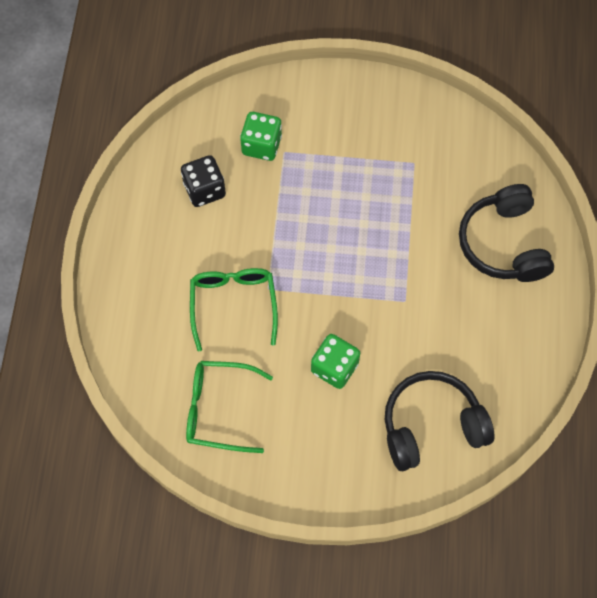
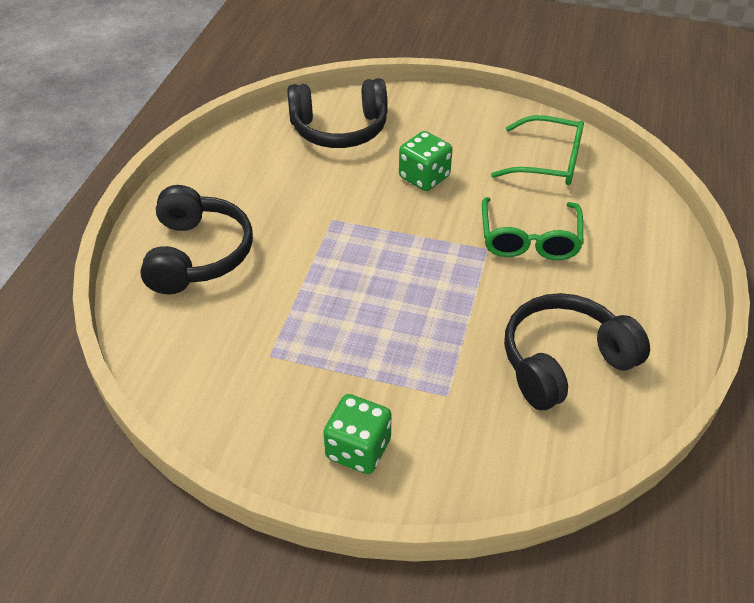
camera: 170 degrees left, 20 degrees down
black dice [181,155,226,207] -> black headphones [504,293,650,410]
green dice [240,112,282,161] -> green dice moved to [323,394,392,474]

